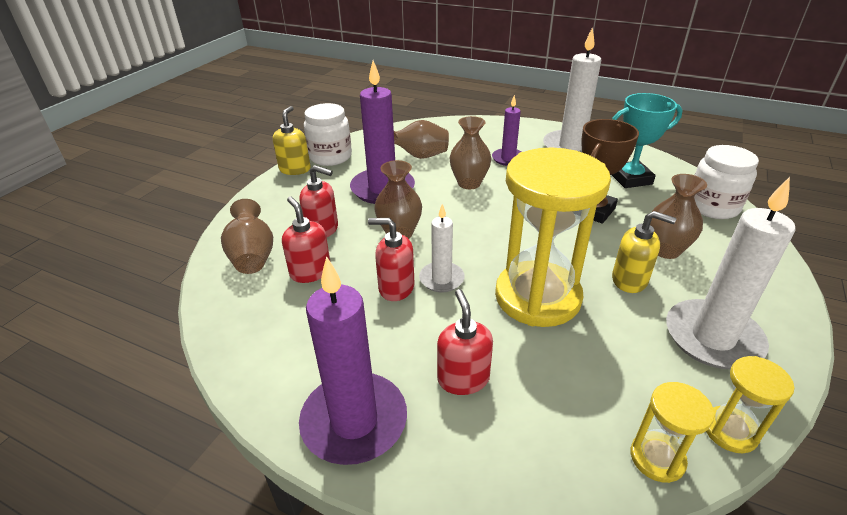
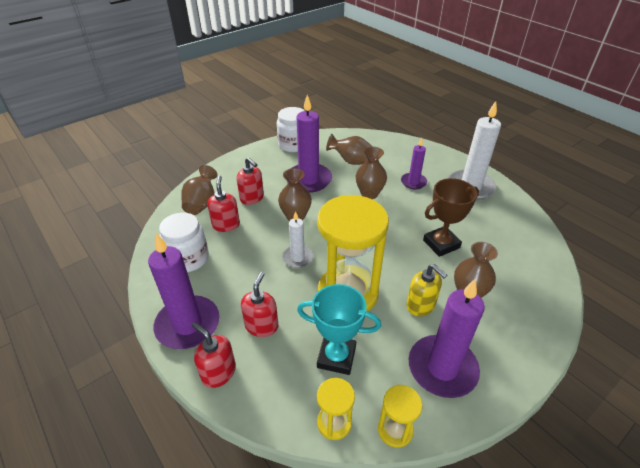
camera: 25 degrees right, 5 degrees up
yellow soap dispenser [273,106,311,175] -> none
red soap dispenser [368,218,414,301] -> red soap dispenser moved to [192,322,236,388]
turquoise trophy [612,93,682,188] -> turquoise trophy moved to [297,284,381,375]
white candle [666,177,795,369] -> purple candle [408,279,485,398]
white jar [694,145,759,219] -> white jar moved to [159,213,209,272]

